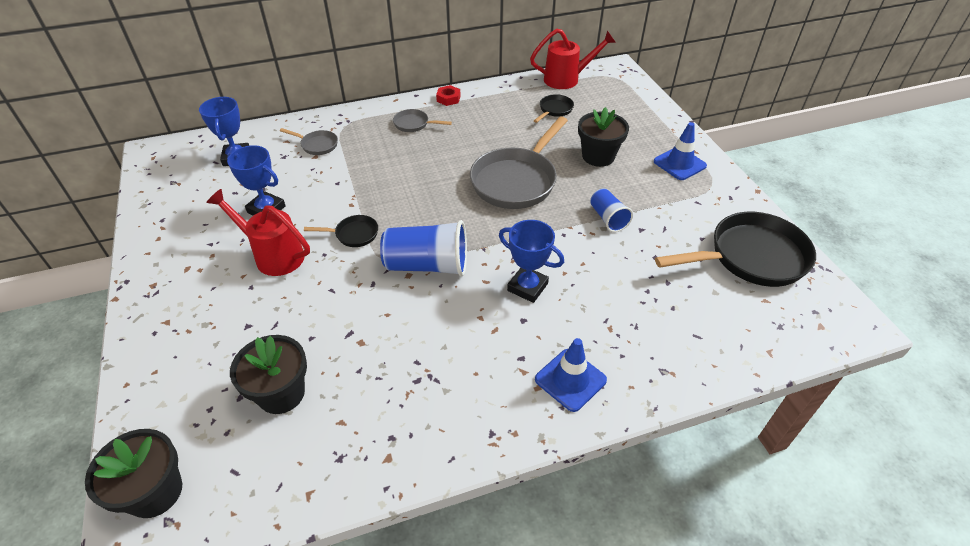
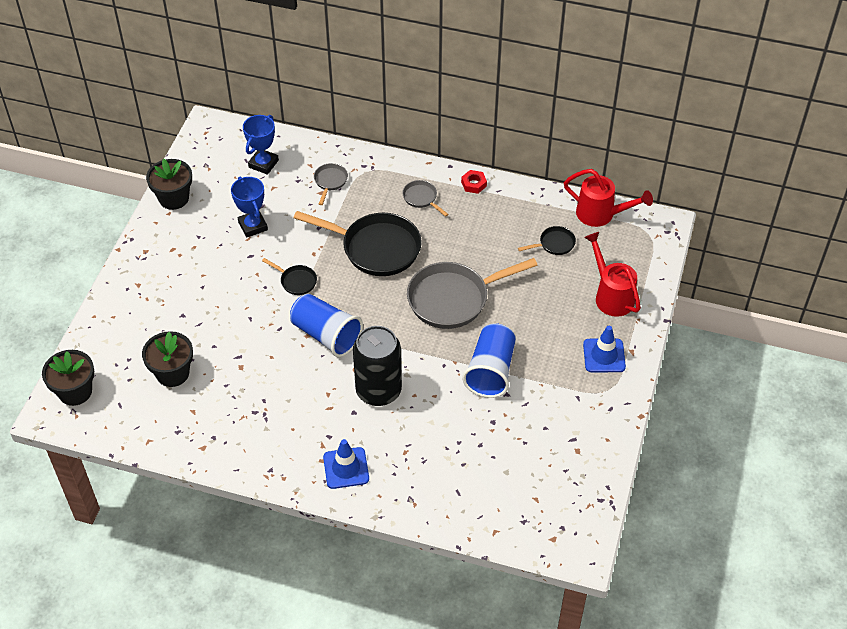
camera: 35 degrees right, 5 degrees up
red watering can [206,189,310,276] -> red watering can moved to [584,232,641,317]
grey pan [280,128,338,155] -> grey pan turned 135 degrees counterclockwise [314,163,348,205]
blue trophy [499,220,564,303] -> black can [353,326,402,406]
black flower pot [578,107,629,167] -> black flower pot moved to [146,158,192,210]
blue cup [590,188,633,232] -> blue cup [462,324,516,398], size x1.73
black pan [655,212,816,287] -> black pan moved to [294,211,422,276]

